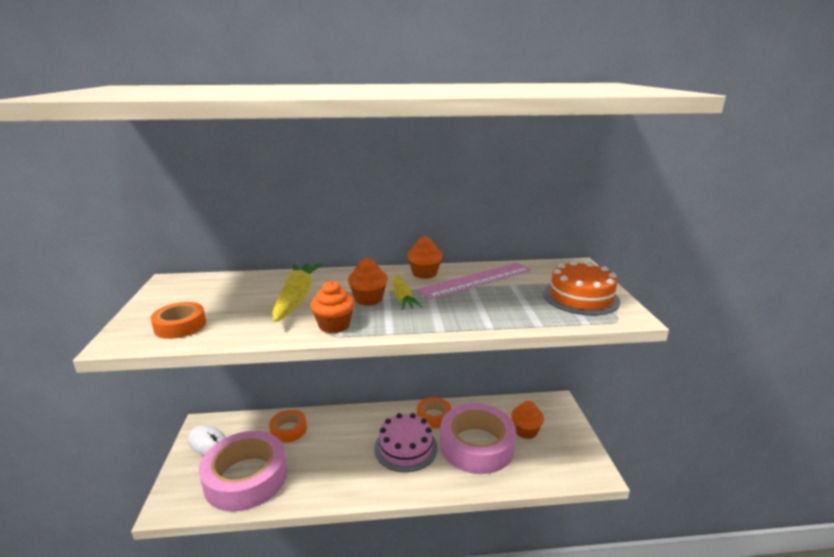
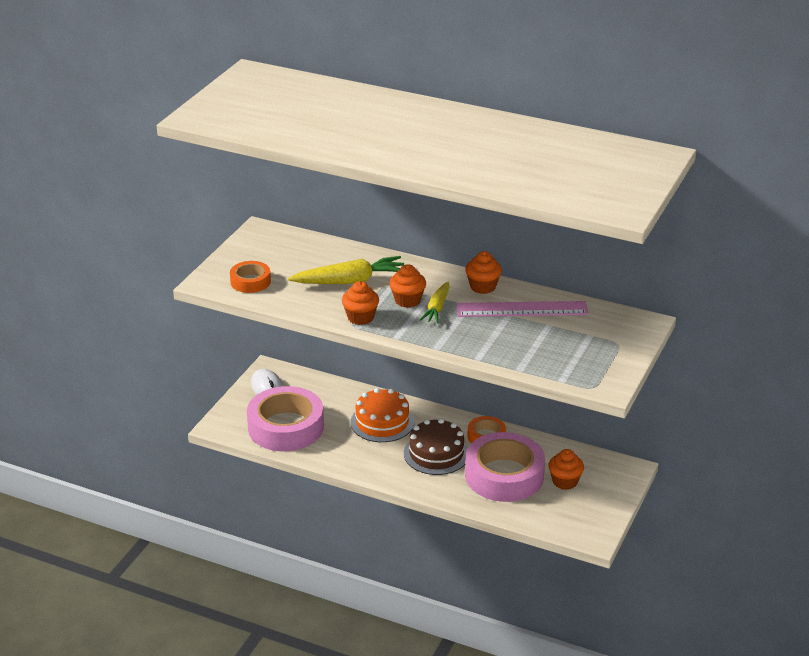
camera: 30 degrees right, 10 degrees up
orange tape [269,410,307,443] -> none
yellow carrot [272,263,322,322] -> yellow carrot turned 45 degrees clockwise [288,256,404,284]
pink cake [374,413,438,472] -> brown cake [404,418,468,475]
orange cake [544,261,621,316] -> orange cake moved to [351,388,414,442]

